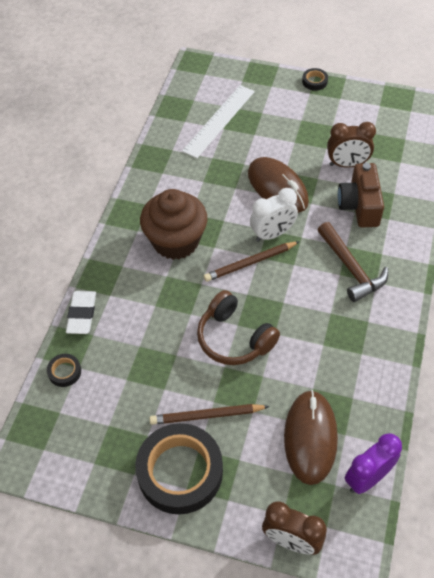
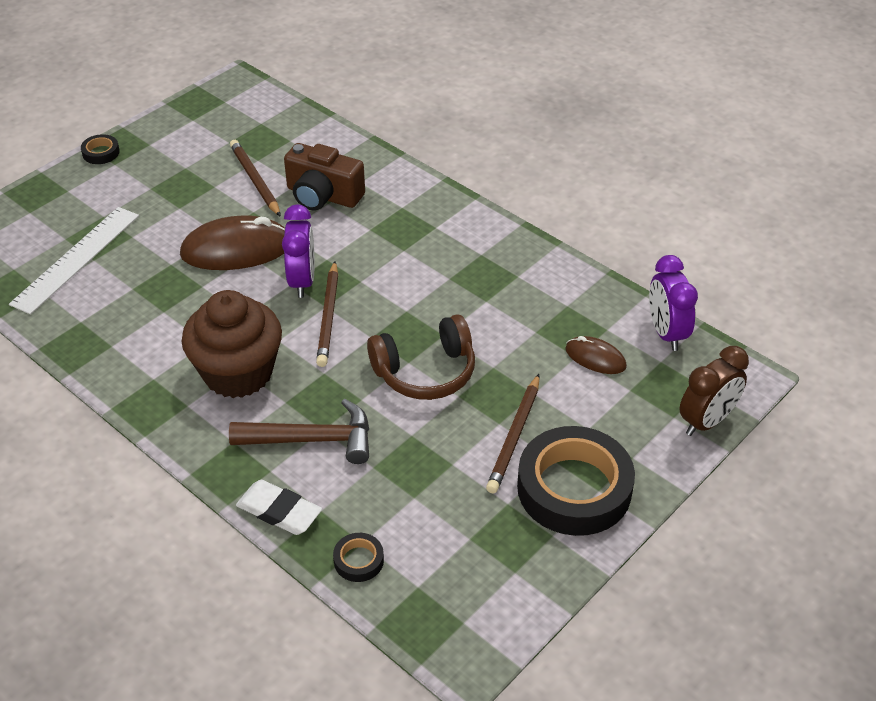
camera: 65 degrees left, 10 degrees down
white ruler [182,85,255,158] -> white ruler turned 60 degrees clockwise [9,207,139,314]
white clock [250,188,298,242] -> purple clock [282,204,314,298]
brown mouse [284,390,338,485] -> brown mouse [566,336,627,374], size x0.54
brown hammer [318,222,388,302] -> brown hammer moved to [229,399,369,464]
brown clock [327,122,376,168] -> brown pencil [230,140,281,217]

